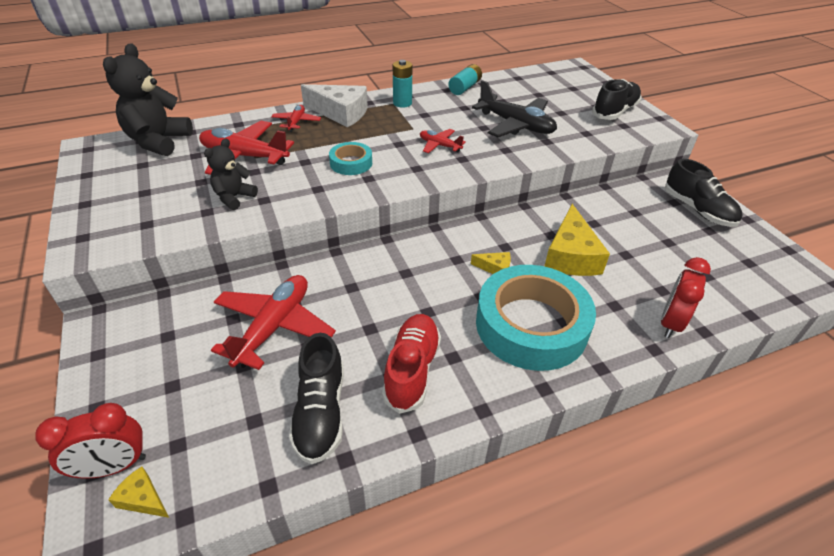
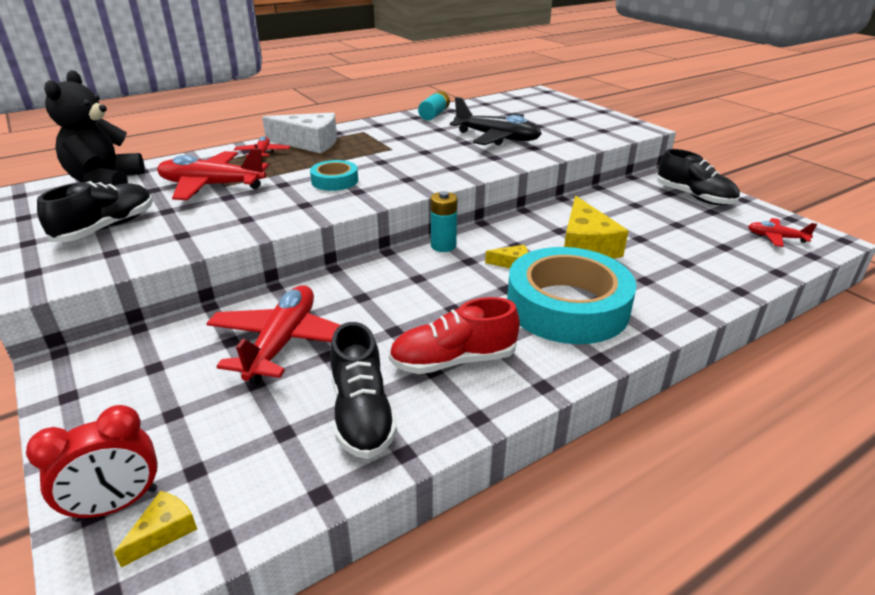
camera: 10 degrees left, 10 degrees down
yellow cheese [108,466,169,518] -> yellow cheese turned 105 degrees clockwise [114,491,197,567]
black teddy bear [204,139,258,210] -> none
red shoe [382,314,441,414] -> red shoe turned 105 degrees counterclockwise [389,297,520,374]
turquoise battery [393,60,413,108] -> turquoise battery moved to [431,191,457,252]
red plane [420,129,466,153] -> red plane moved to [748,218,817,247]
black shoe [592,79,642,120] -> black shoe moved to [37,181,153,242]
red clock [661,257,711,338] -> none

